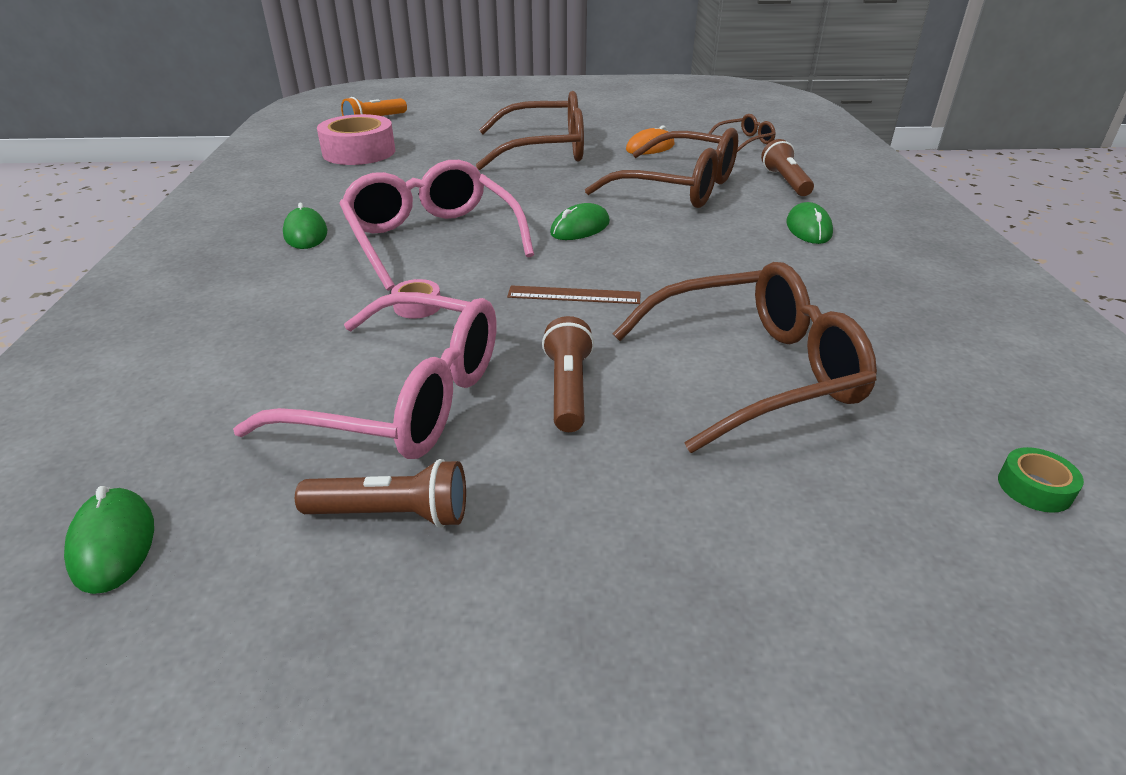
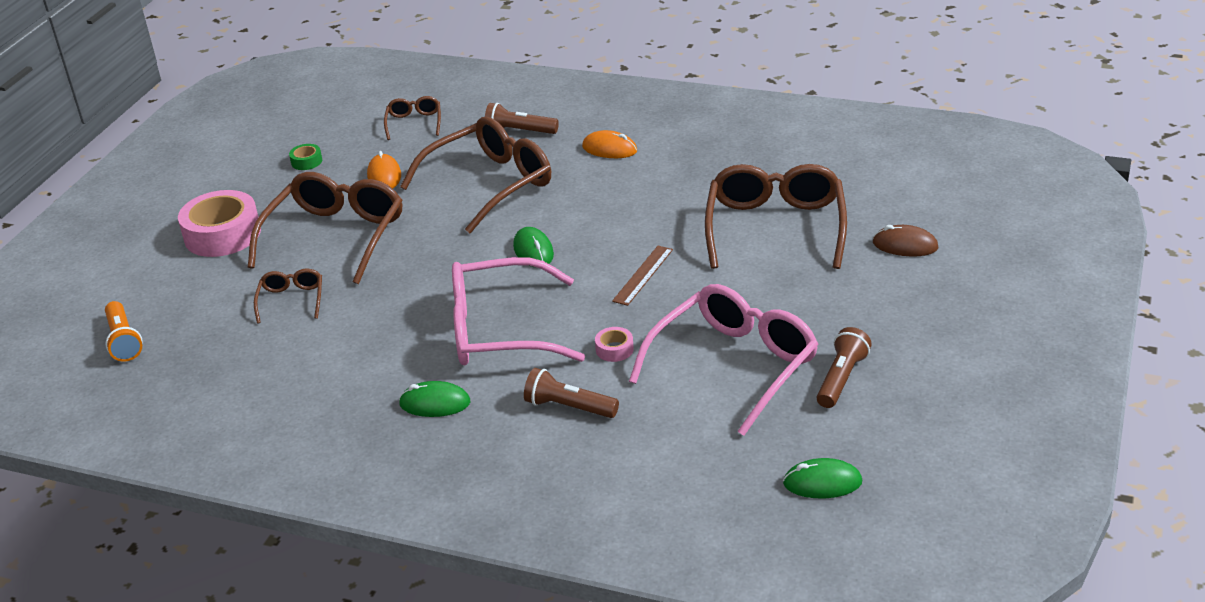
camera: 65 degrees left, 0 degrees up
pink tape [317,114,395,165] -> pink tape moved to [178,190,261,257]
brown flashlight [542,316,594,432] -> brown flashlight moved to [524,368,619,418]
green mouse [786,202,833,244] -> orange mouse [582,130,637,158]
green tape [998,447,1084,513] -> green tape moved to [289,144,322,170]
none -> brown glasses [254,269,322,324]
none -> brown mouse [873,225,939,256]

